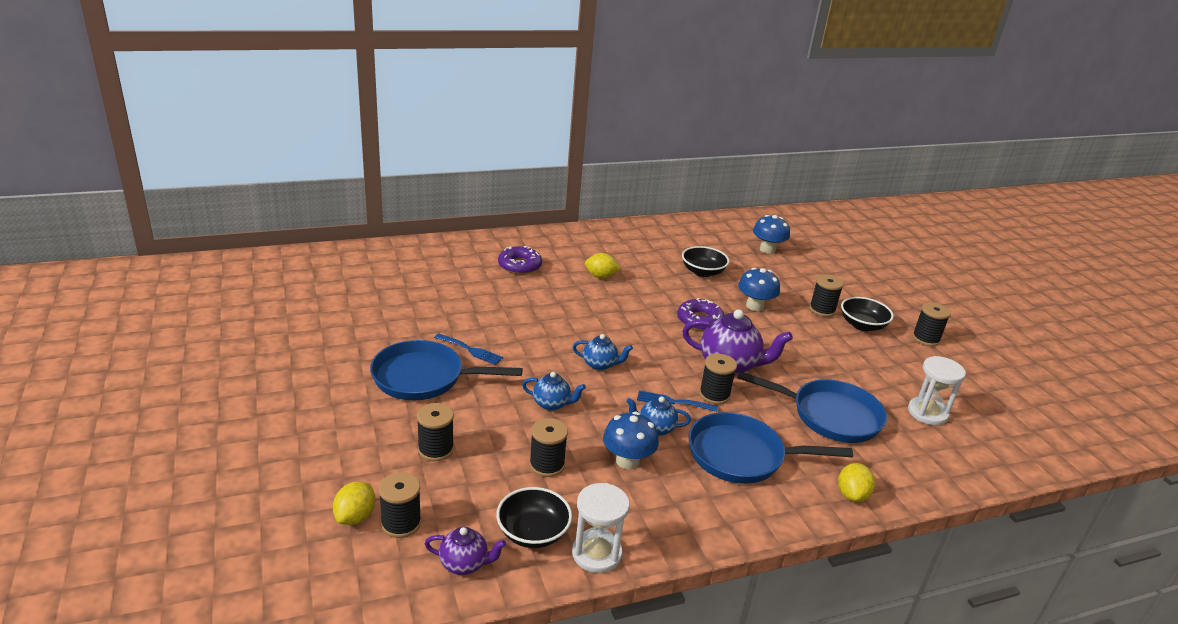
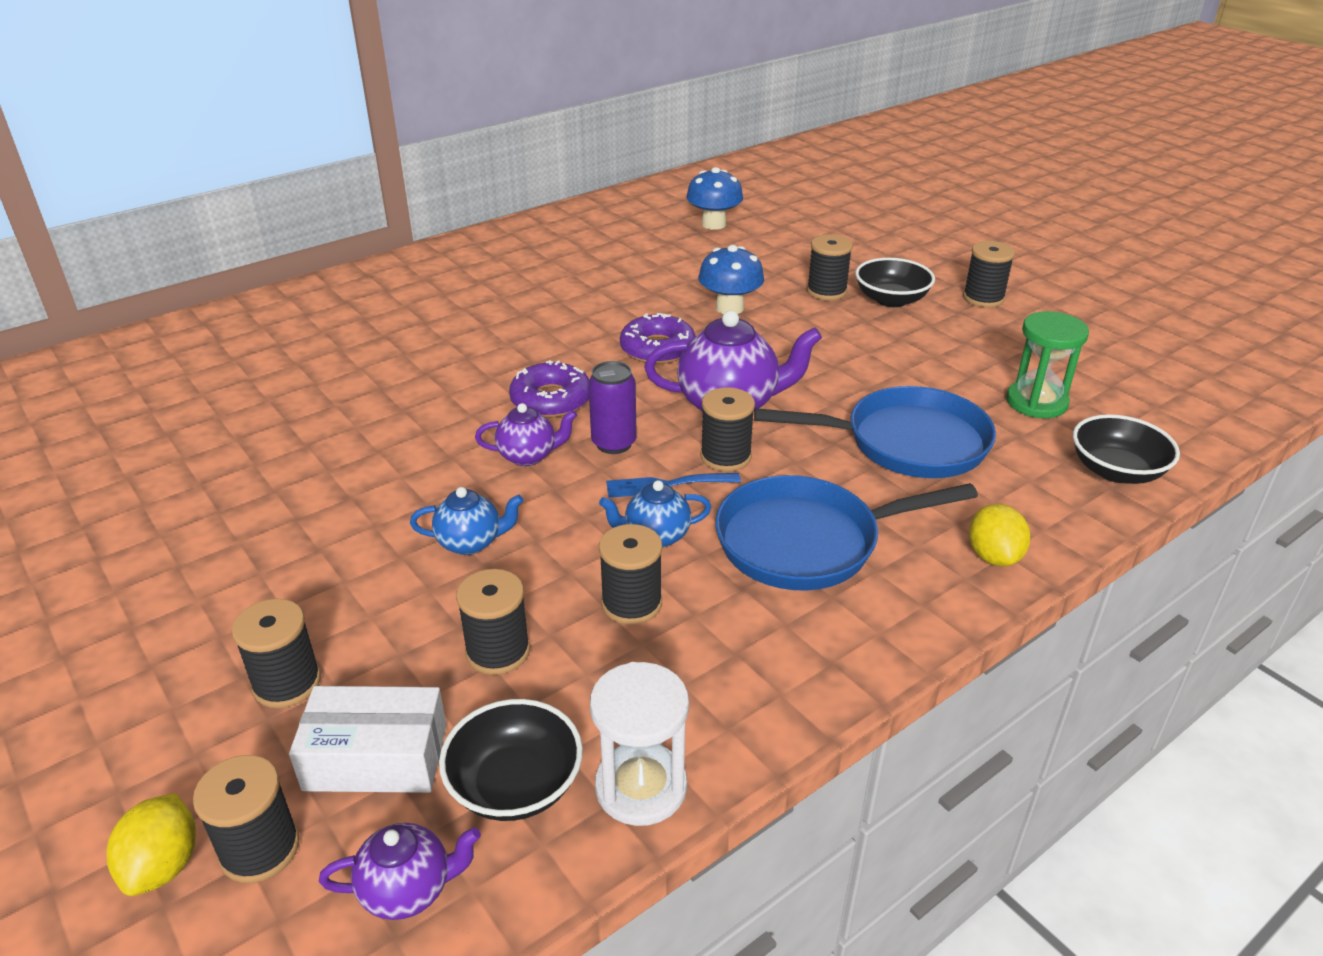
camera: 15 degrees left, 5 degrees up
blue pan [370,340,523,400] -> none
blue fork [434,333,503,365] -> none
purple donut [498,246,542,275] -> purple donut moved to [509,360,589,418]
blue teapot [573,334,633,371] -> purple teapot [475,403,577,466]
yellow lemon [585,253,621,279] -> none
blue mushroom [603,412,659,470] -> black spool [599,524,662,625]
black bowl [682,246,729,277] -> black bowl moved to [1073,414,1180,484]
white hourglass [908,356,966,425] -> green hourglass [1006,311,1089,418]
none -> white box [289,686,446,793]
none -> purple can [588,361,637,454]

